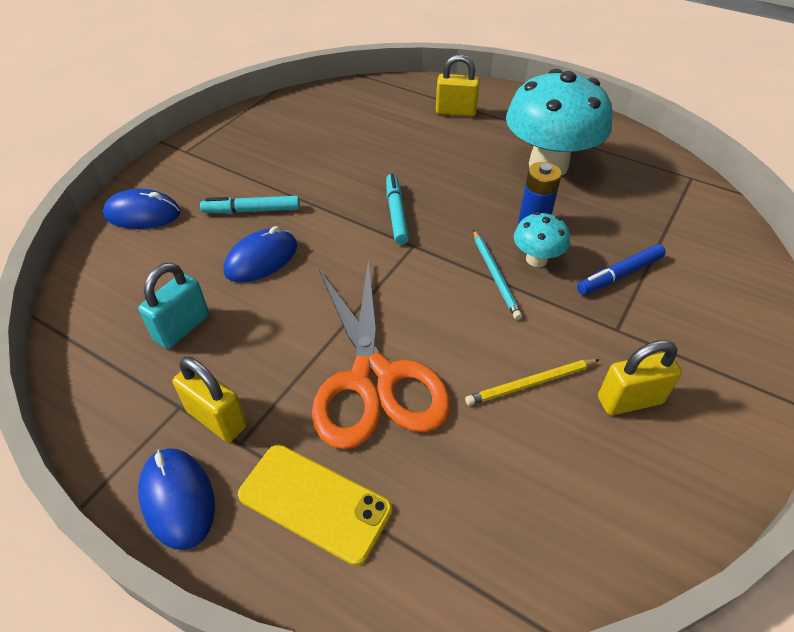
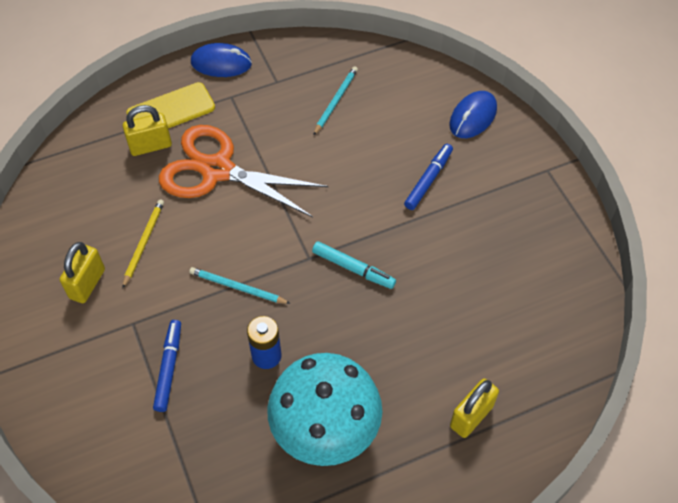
camera: 125 degrees right, 10 degrees up
turquoise padlock [138,262,209,349] -> turquoise pencil [313,66,358,136]
yellow padlock [172,356,247,442] -> yellow padlock moved to [123,105,172,156]
turquoise marker [200,196,300,214] -> blue marker [404,144,453,210]
blue mouse [224,226,297,283] -> none
turquoise mushroom [514,212,570,267] -> none

